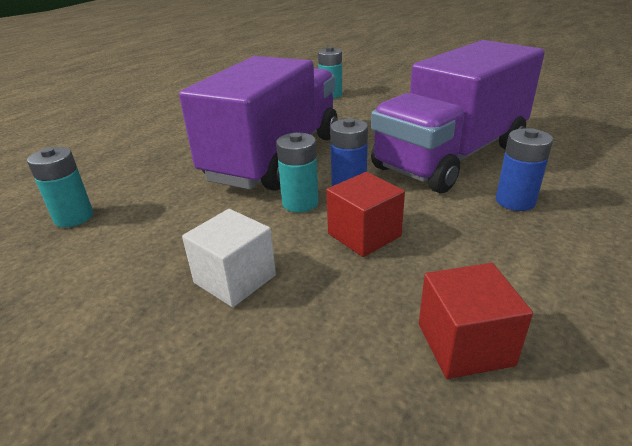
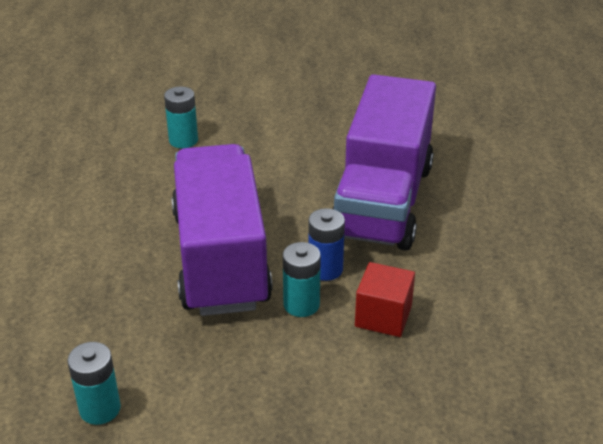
camera: 35 degrees left, 5 degrees up
white cube [182,209,276,307] -> none
red cube [419,263,533,379] -> none
blue battery [496,128,553,211] -> none

